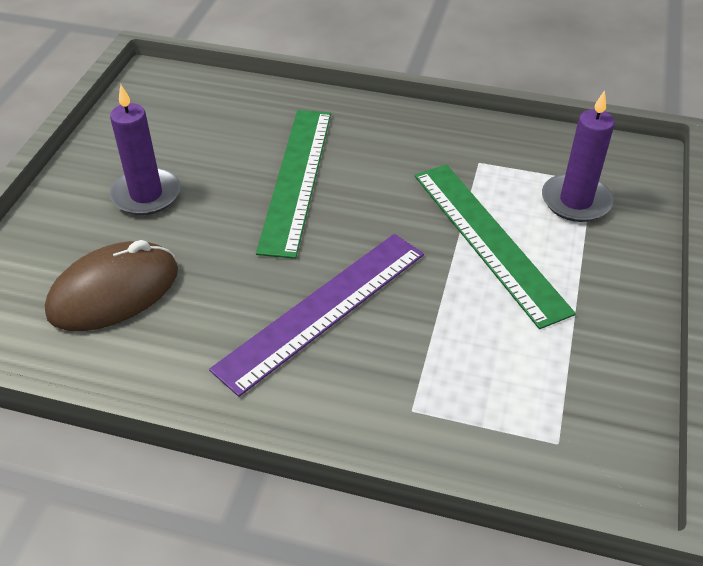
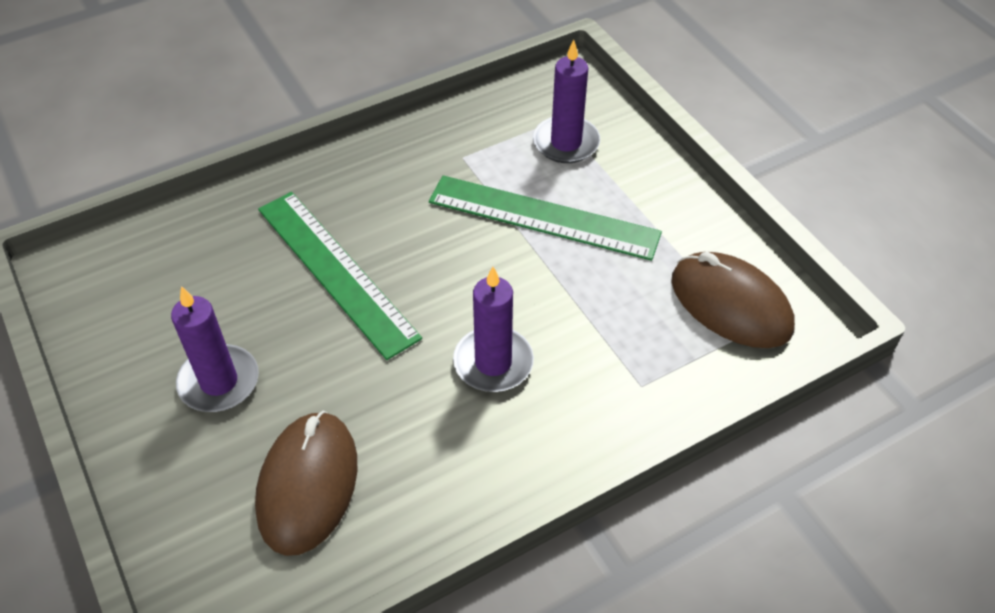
camera: 45 degrees left, 5 degrees up
purple ruler [209,234,424,397] -> purple candle [453,267,534,392]
none -> brown mouse [671,252,795,348]

